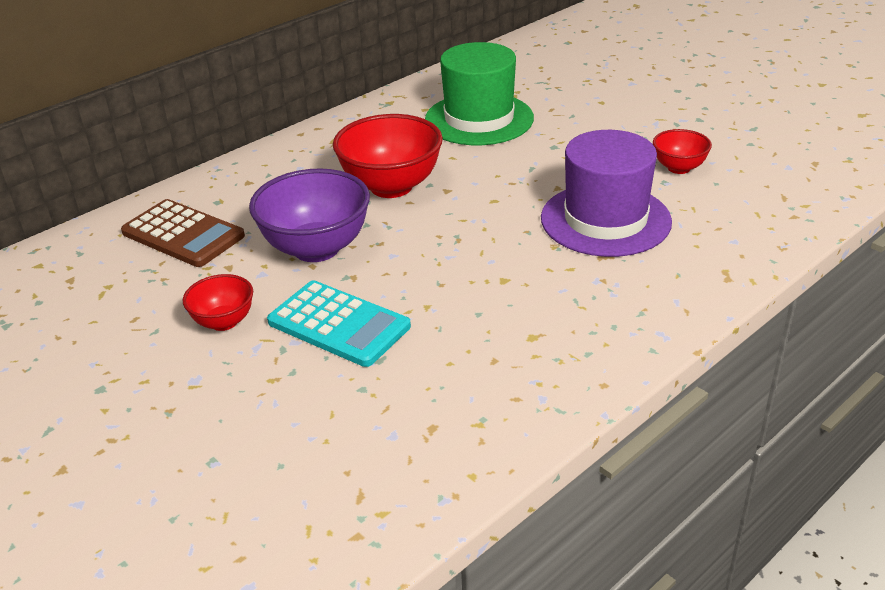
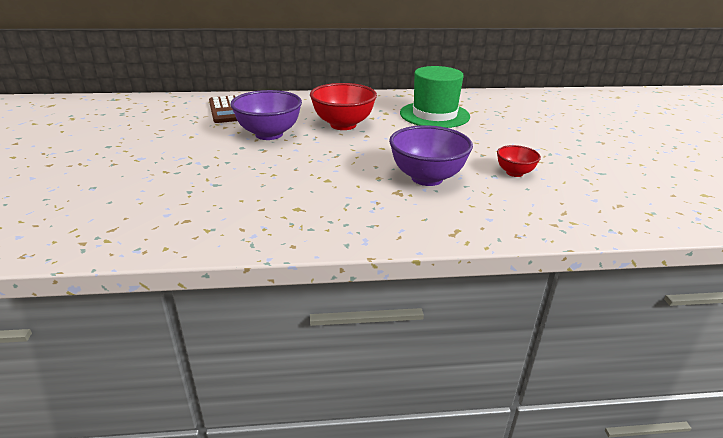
camera: 35 degrees right, 5 degrees down
red bowl [183,274,253,331] -> none
turquoise calculator [267,281,411,367] -> none
purple hat [541,130,672,257] -> purple bowl [389,125,473,186]

